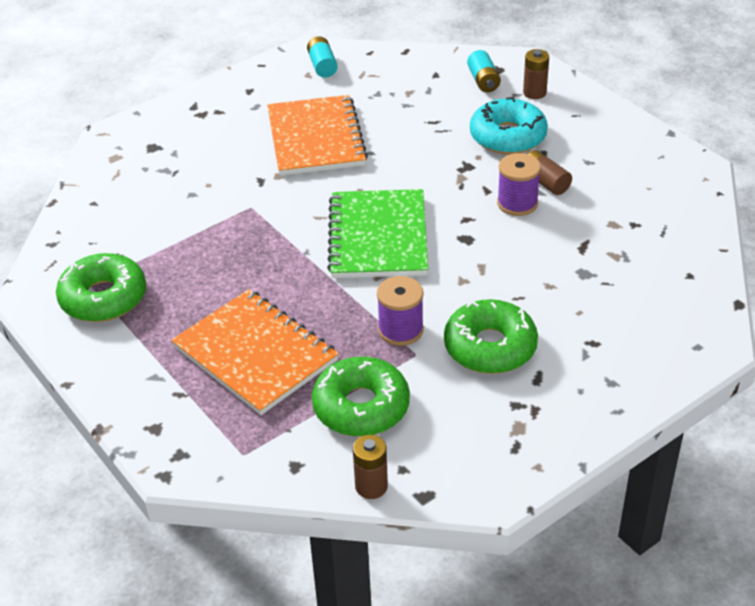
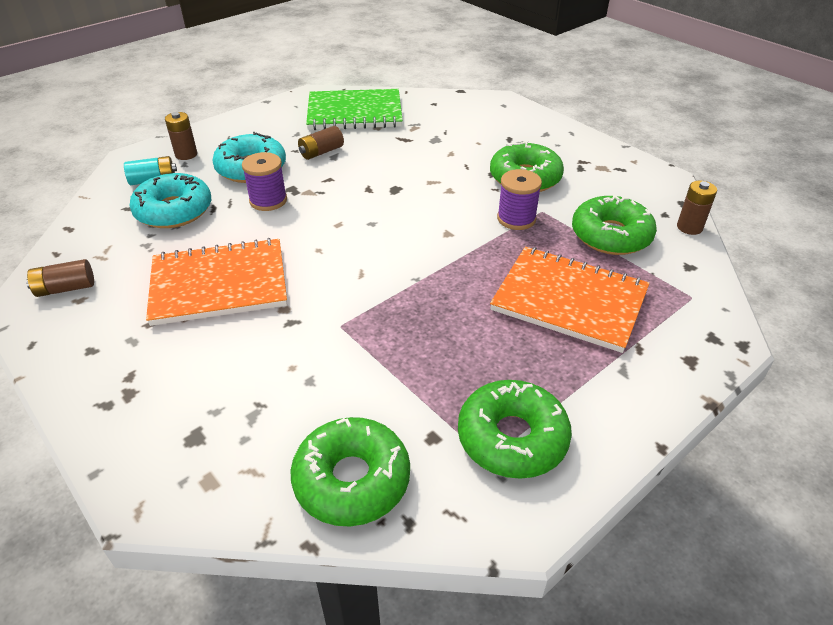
camera: 95 degrees left, 0 degrees up
orange notebook [171,289,339,415] -> orange notebook turned 75 degrees clockwise [490,247,650,353]
turquoise battery [307,36,338,78] -> brown battery [26,259,94,297]
green notebook [327,189,428,278] -> green notebook moved to [306,89,403,130]
purple spool [497,153,541,216] -> purple spool moved to [242,152,287,211]
none -> turquoise donut [129,173,211,228]
none -> green donut [290,417,410,526]

